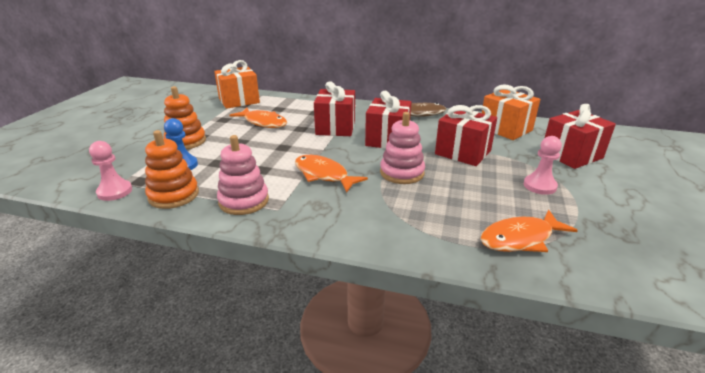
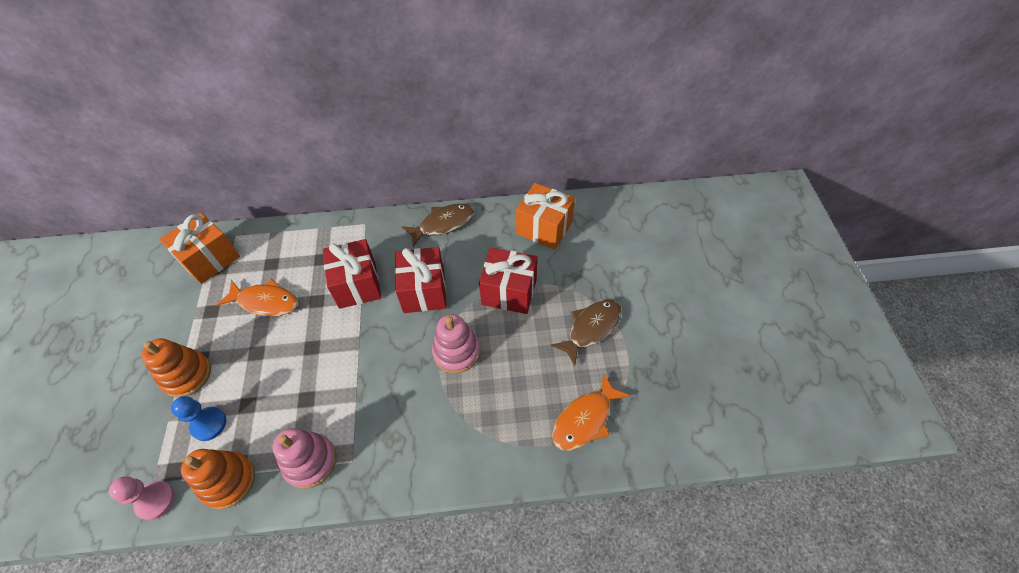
camera: 20 degrees left, 25 degrees up
orange fish [295,155,368,192] -> none
pink pawn [524,136,562,195] -> brown fish [550,300,622,366]
red gift [545,104,616,169] -> none

